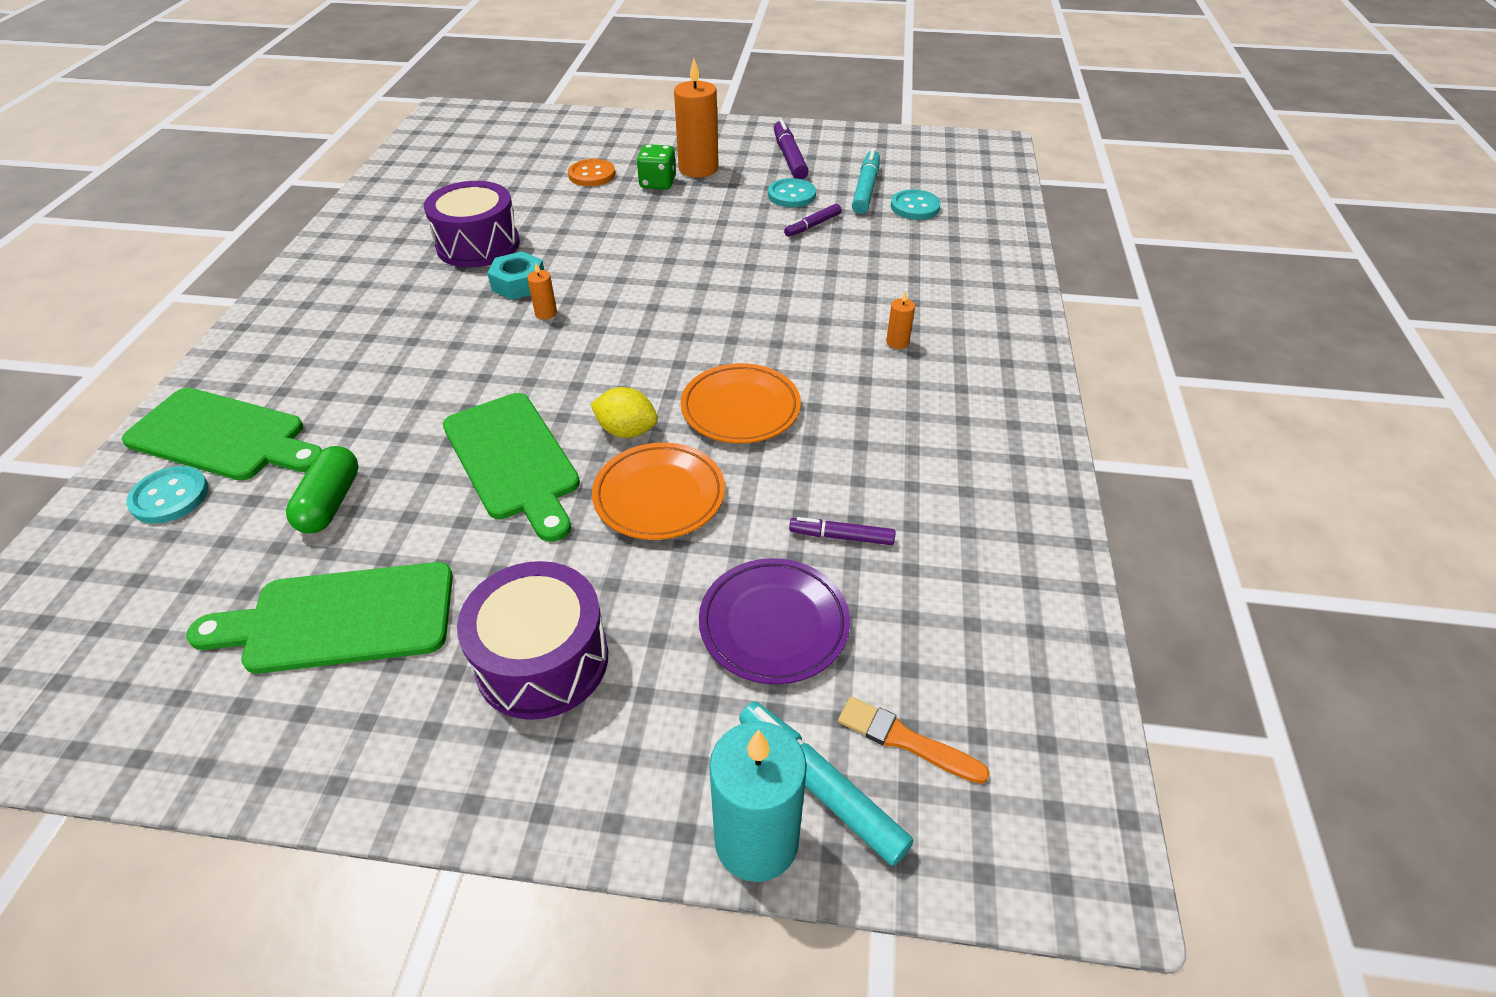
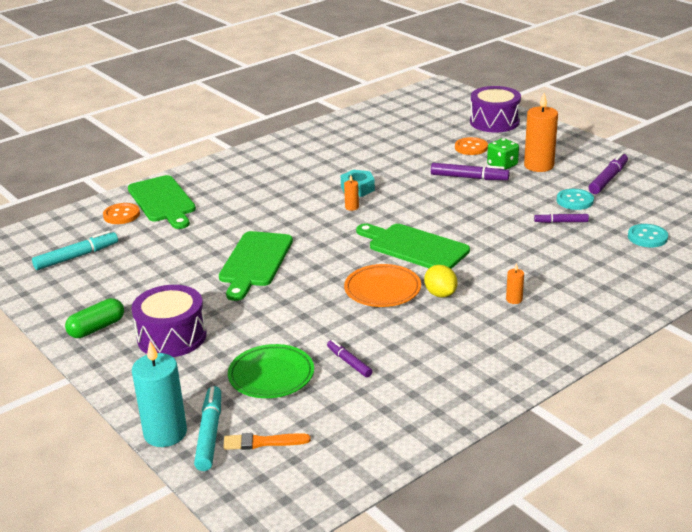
camera: 45 degrees right, 15 degrees down
turquoise button [126,466,209,524] -> orange button [103,203,140,224]
green cutting board [186,562,453,674] -> green cutting board moved to [356,223,470,269]
green capsule [286,446,359,533] -> green capsule moved to [65,298,124,338]
purple drum [424,181,520,268] -> purple drum moved to [470,86,521,133]
yellow lemon [590,387,658,438] -> yellow lemon moved to [424,265,458,298]
orange plate [592,442,725,540] -> none
purple plate [699,558,850,684] -> green plate [228,344,314,398]
orange brush [838,697,990,784] -> orange brush turned 75 degrees counterclockwise [223,433,311,450]
turquoise marker [852,149,880,214] -> turquoise marker moved to [32,231,118,270]
none -> purple marker [431,163,510,180]

